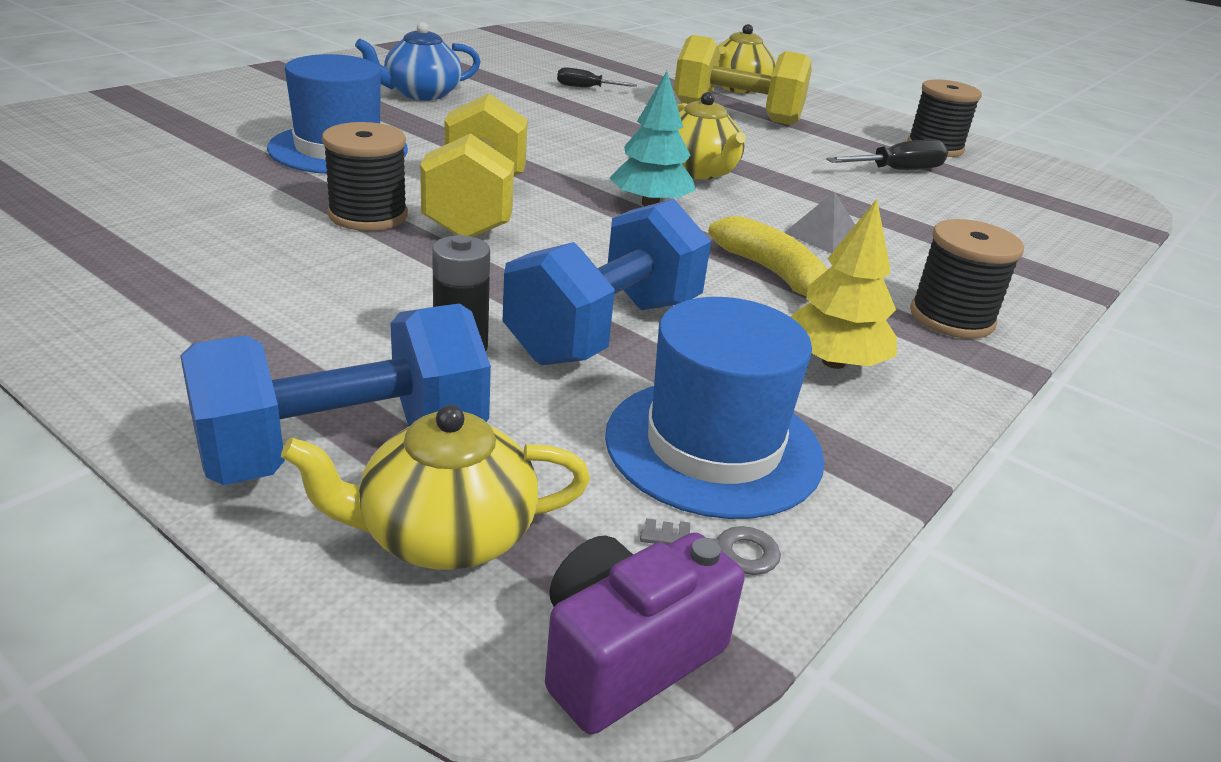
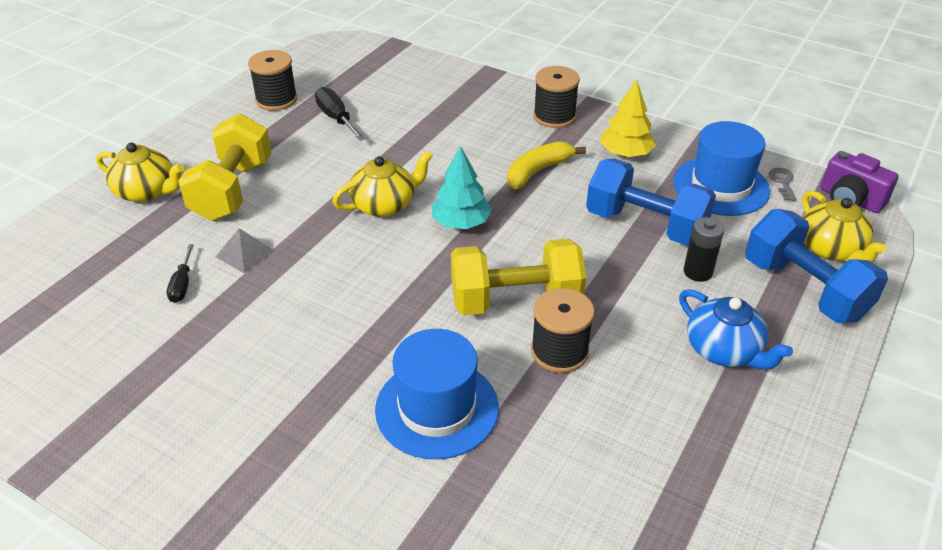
camera: 95 degrees left, 10 degrees up
blue teapot [355,22,481,100] -> blue teapot moved to [679,289,793,370]
grey pyramid [784,191,855,254] -> grey pyramid moved to [216,228,274,273]

